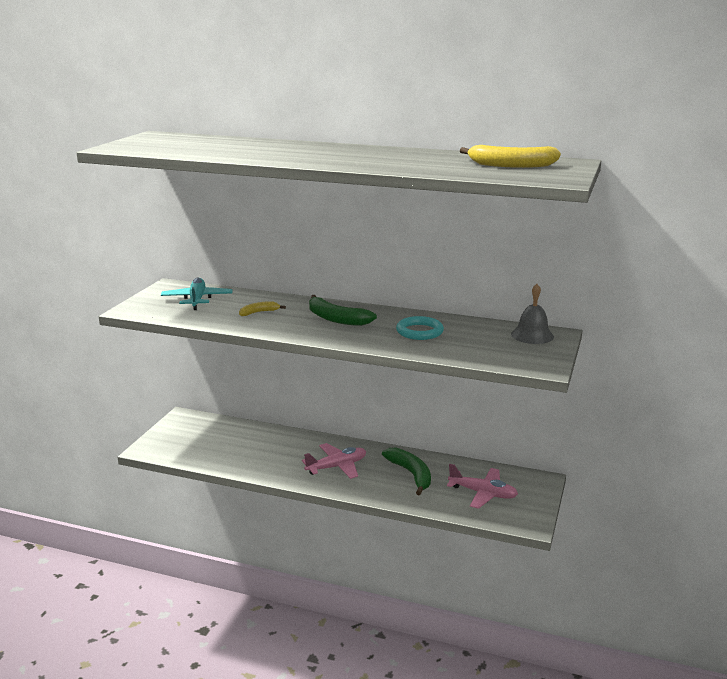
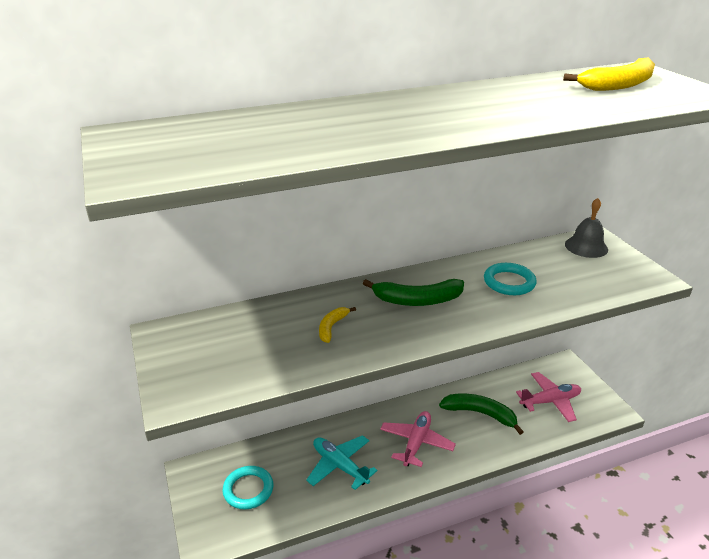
camera: 40 degrees left, 10 degrees up
turquoise plane [161,277,233,310] -> turquoise plane moved to [306,435,378,490]
none -> turquoise ring [223,466,273,509]

